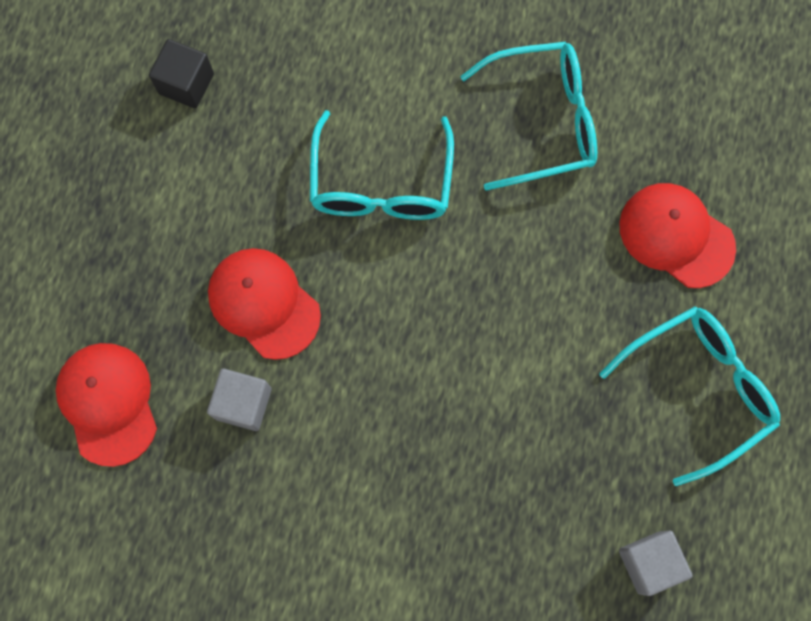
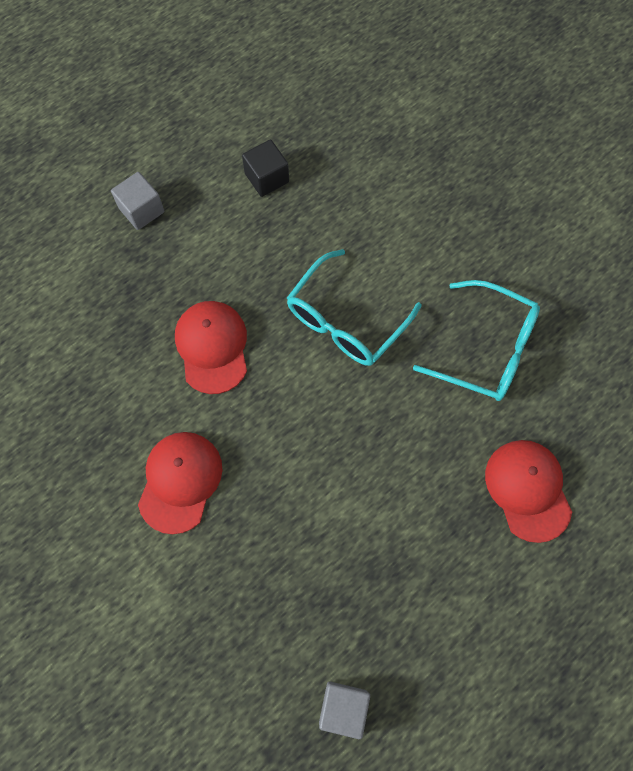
camera: 35 degrees right, 5 degrees down
red cap [56,343,157,467] -> red cap moved to [138,432,222,534]
grey cube [207,369,272,431] -> grey cube moved to [111,172,164,230]
turquoise glasses [599,306,780,486] -> none

